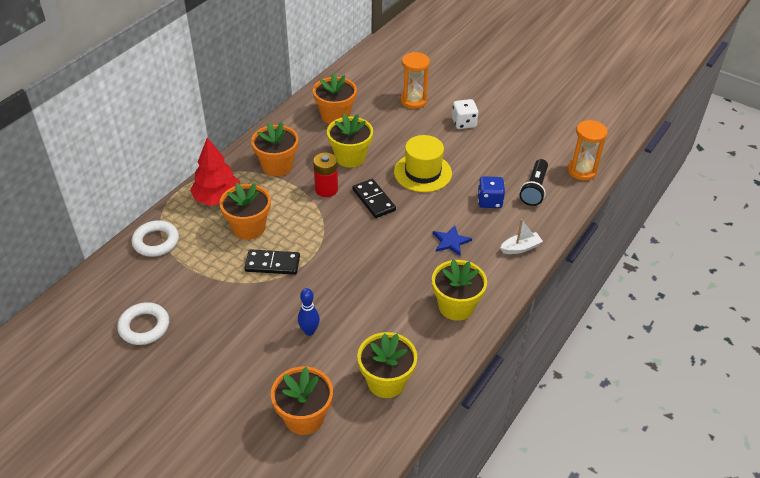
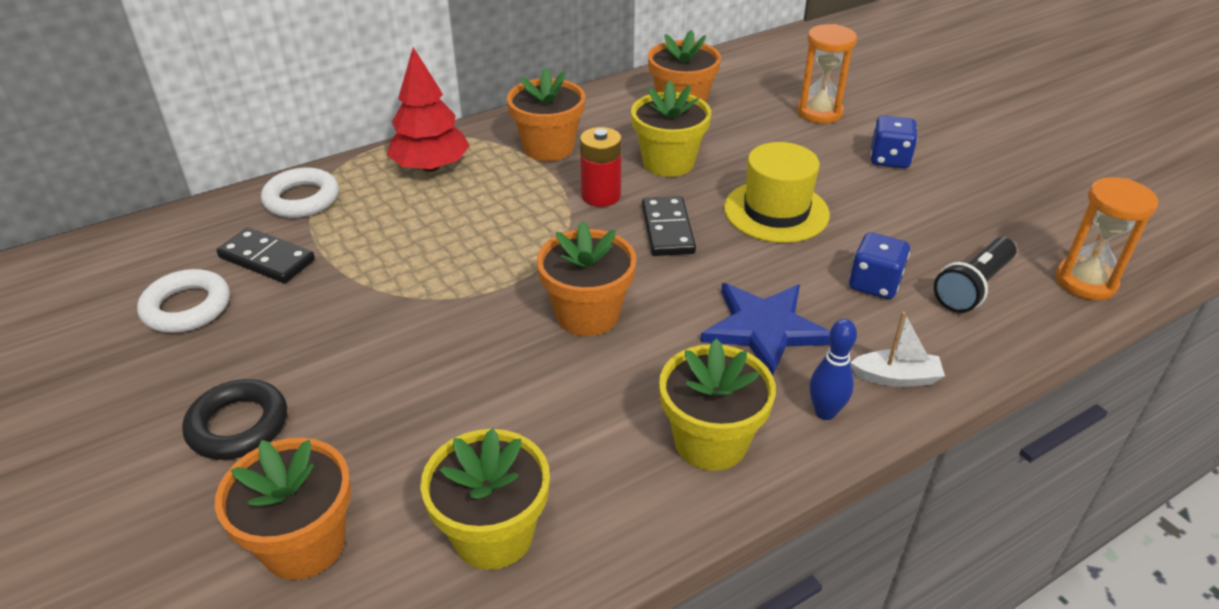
camera: 25 degrees right, 5 degrees down
orange flower pot [219,183,271,240] -> orange flower pot moved to [537,221,637,336]
black domino [244,249,300,275] -> black domino moved to [216,227,315,283]
blue bowling pin [298,288,320,336] -> blue bowling pin moved to [810,319,857,420]
blue star [433,225,472,256] -> blue star [701,283,830,375], size x1.69
white dice [452,99,478,129] -> blue dice [870,115,918,168]
none -> black ring [182,379,287,460]

